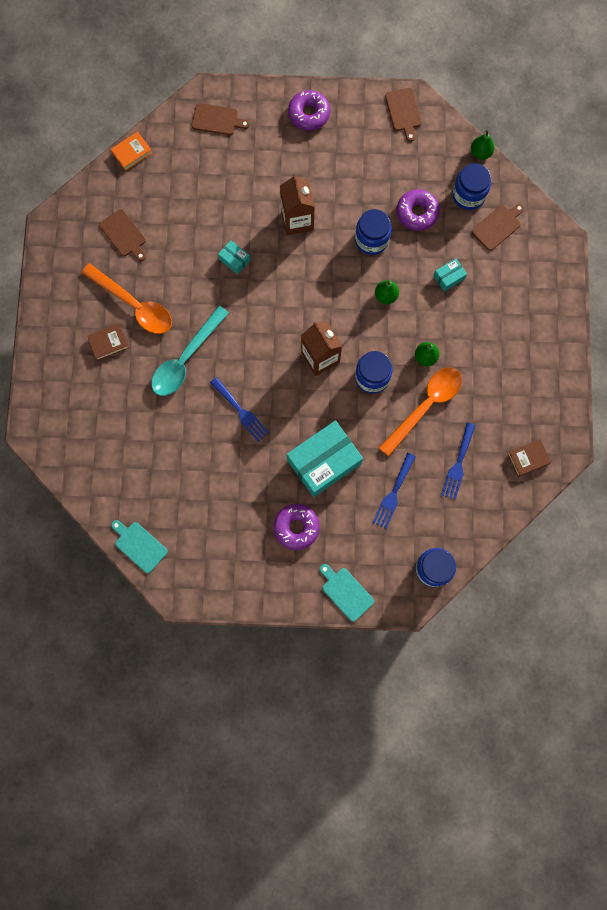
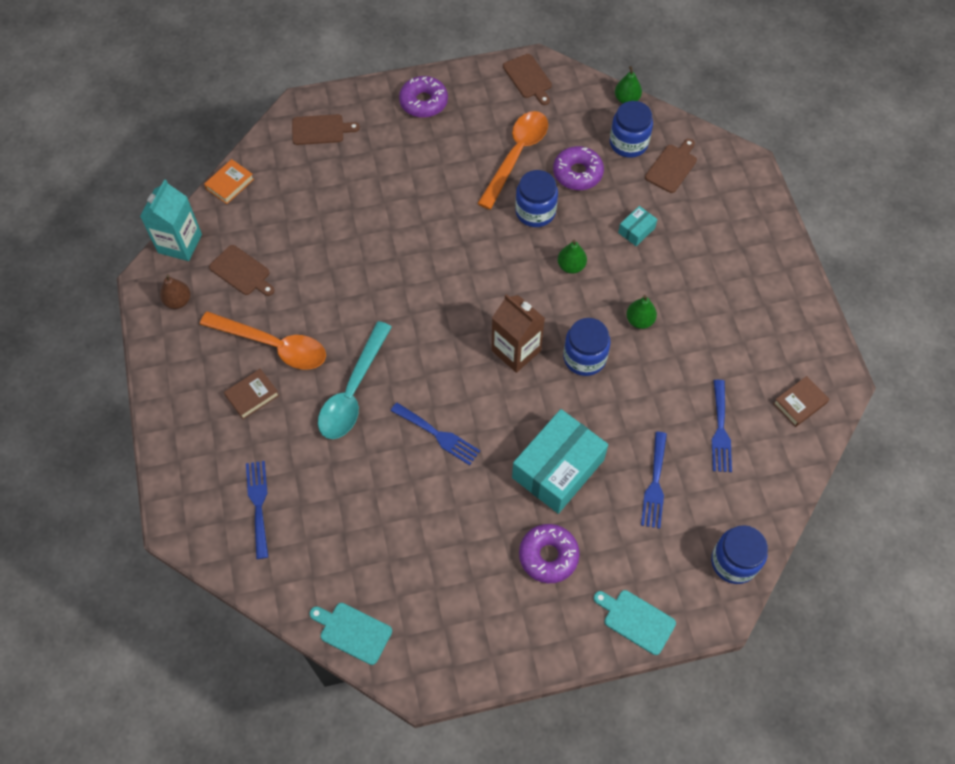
camera: 15 degrees left, 15 degrees down
turquoise box [218,240,250,275] -> none
brown carton [280,174,315,235] -> none
orange spoon [379,367,462,457] -> orange spoon moved to [477,111,548,210]
none -> turquoise carton [140,179,202,261]
none -> brown pear [160,274,191,309]
none -> blue fork [246,461,268,559]

